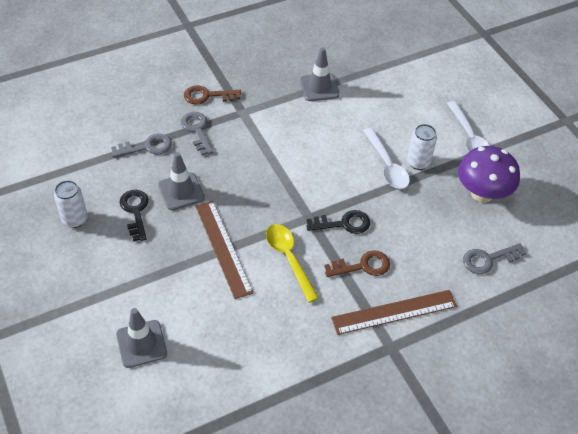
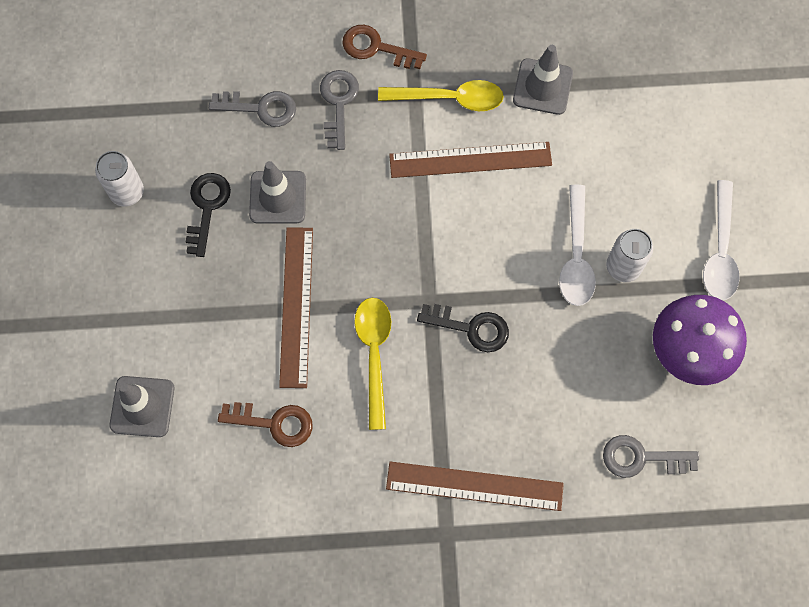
camera: 25 degrees right, 20 degrees up
brown key [324,250,390,277] -> brown key moved to [218,402,313,447]
none -> yellow spoon [378,80,504,111]
none -> brown ruler [389,142,552,178]

